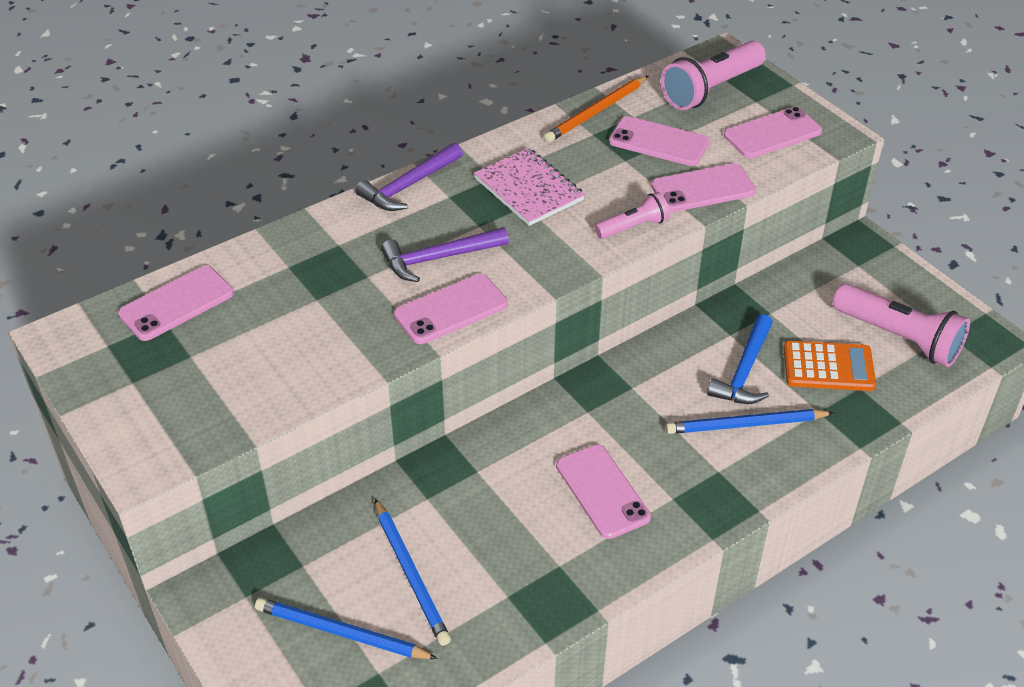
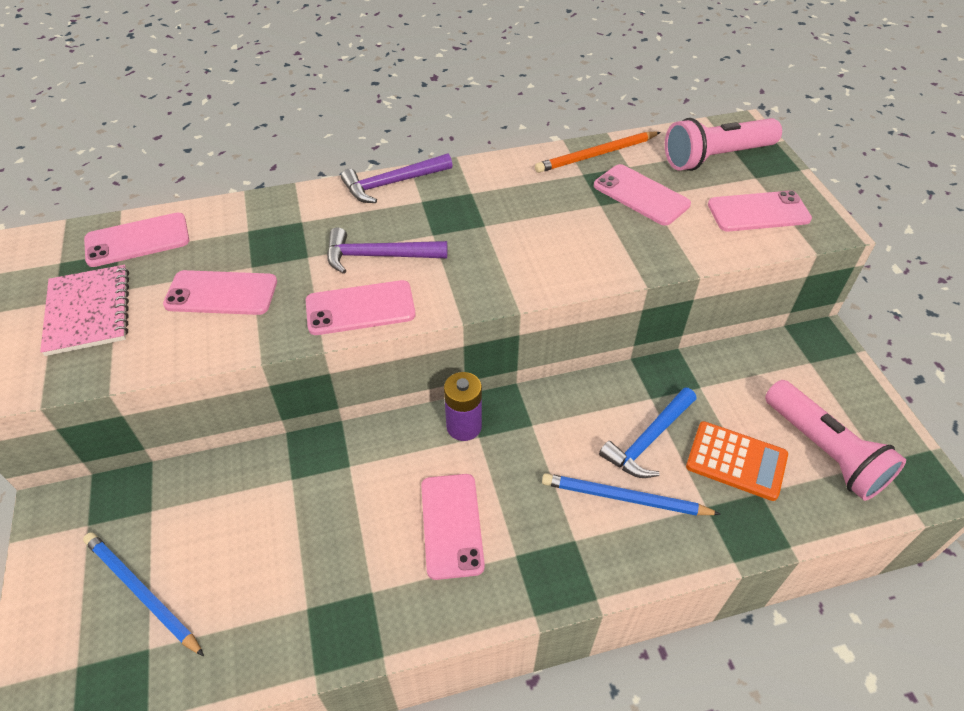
camera: 20 degrees right, 5 degrees up
blue pencil [375,499,451,646] -> none
pink notebook [474,148,585,226] -> pink notebook moved to [40,265,129,356]
pink flashlight [595,192,670,239] -> none
pink phone [651,163,756,212] -> pink phone moved to [163,270,277,315]
none -> purple battery [444,372,482,441]

